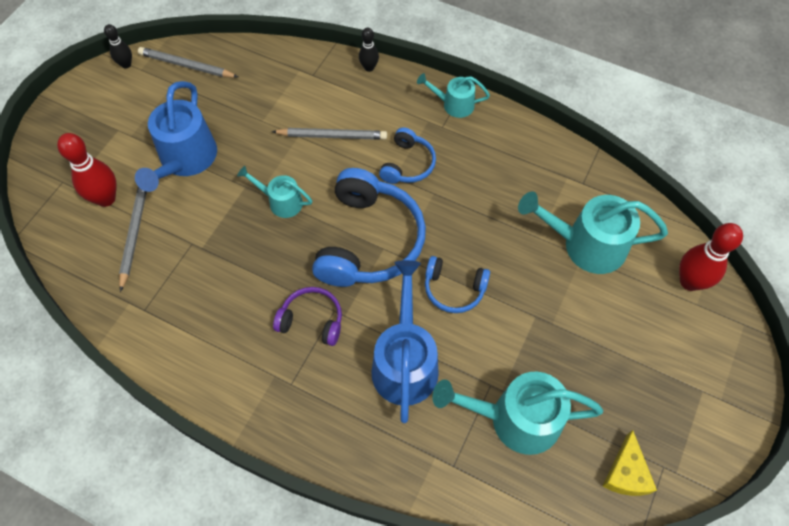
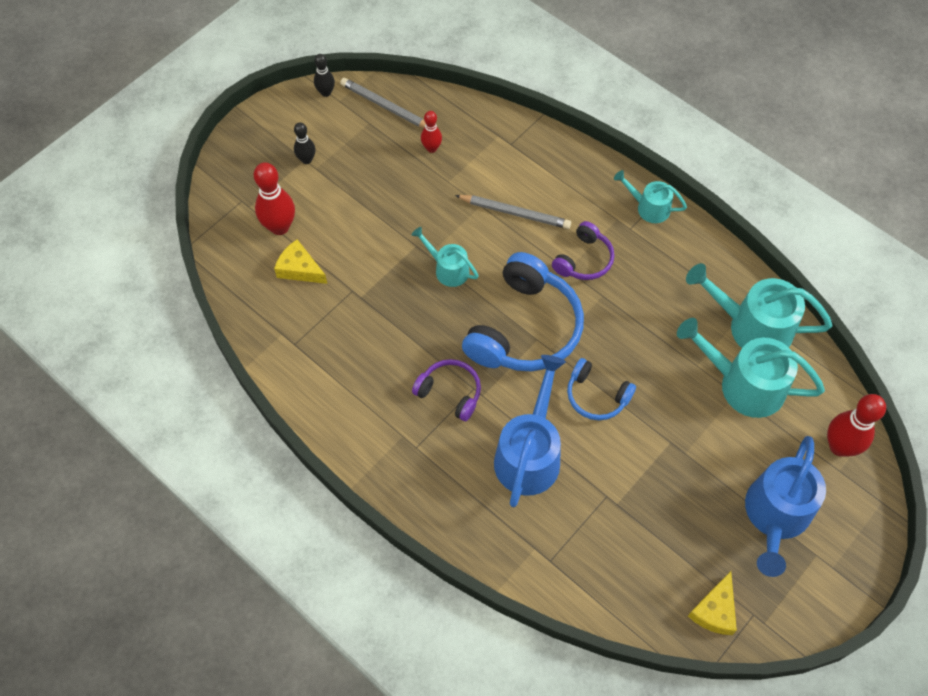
camera: 15 degrees right, 0 degrees up
grey pencil [119,187,147,292] -> yellow cheese [274,239,327,284]
blue watering can [135,81,217,192] -> blue watering can moved to [745,436,826,577]
black bowling pin [359,28,379,72] -> black bowling pin moved to [294,122,315,164]
blue headphones [379,127,436,184] -> purple headphones [552,221,614,280]
turquoise watering can [432,371,603,455] -> turquoise watering can moved to [686,263,832,348]
none -> red bowling pin [421,111,442,153]

